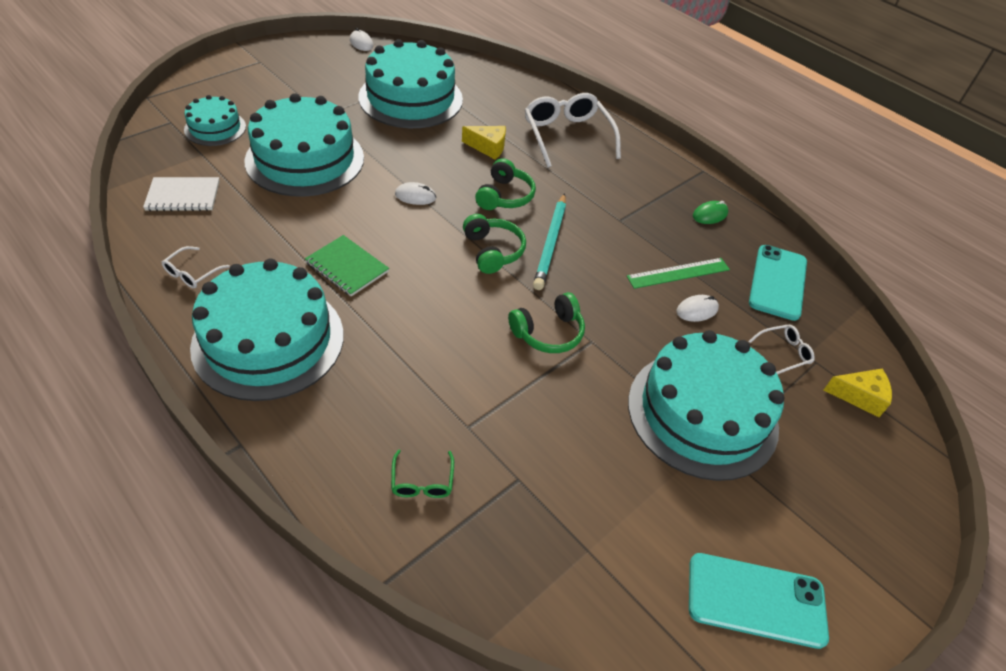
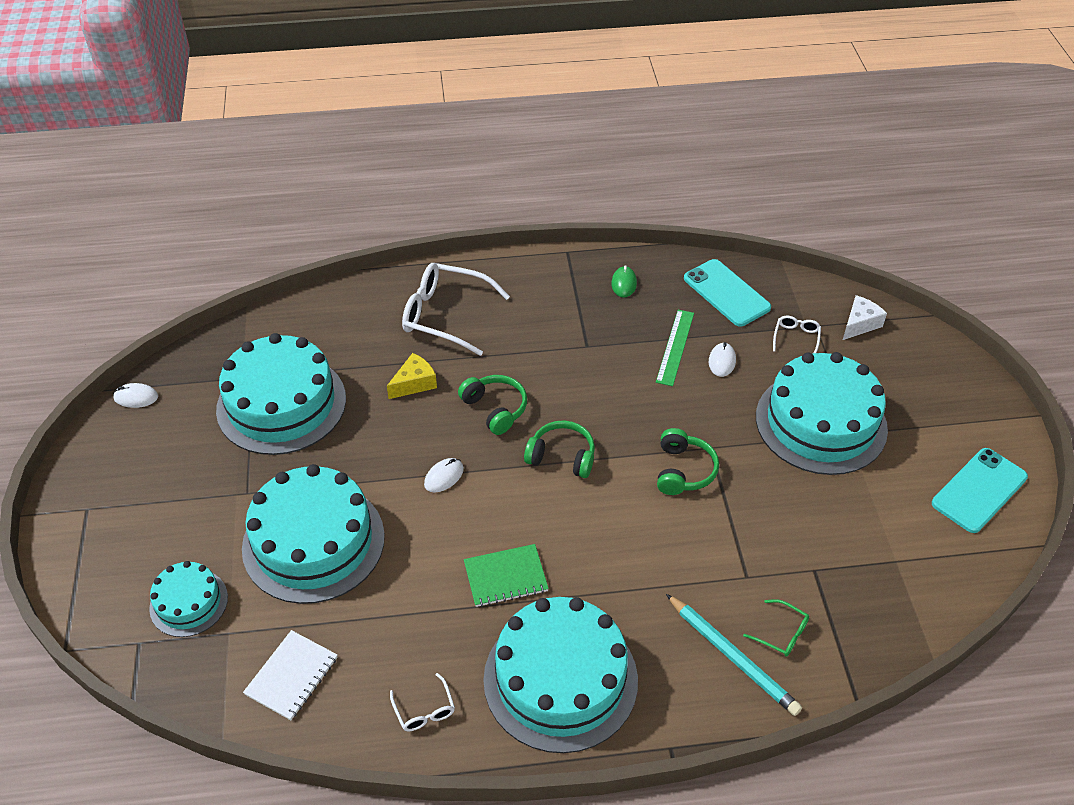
camera: 50 degrees left, 0 degrees up
turquoise pencil [533,193,566,290] -> turquoise pencil moved to [666,594,802,716]
yellow cheese [824,369,892,417] -> white cheese [843,295,887,340]

